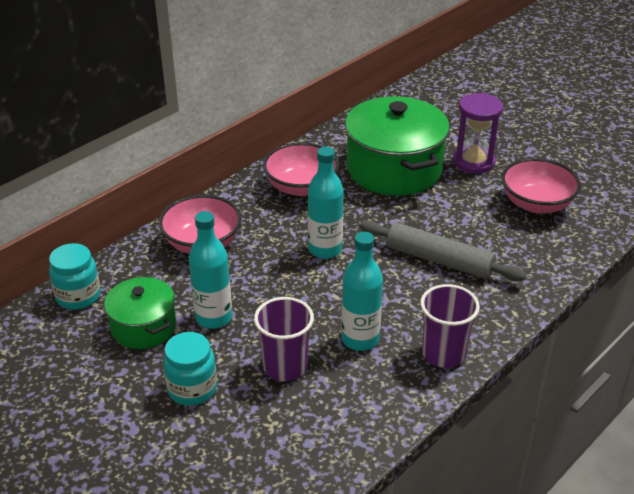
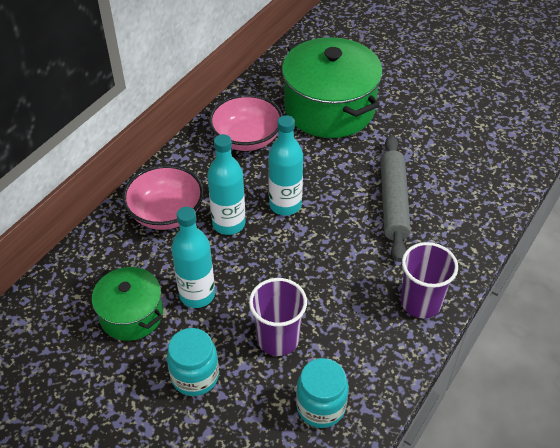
camera: 10 degrees left, 10 degrees up
turquoise jar [49,243,100,310] -> turquoise jar moved to [296,358,349,428]
turquoise bottle [341,232,383,351] -> turquoise bottle moved to [207,134,246,235]
grey rolling pin [360,221,527,281] -> grey rolling pin turned 75 degrees clockwise [380,135,411,262]
purple hourglass [453,93,503,174] -> none
pink bowl [501,158,581,213] -> none

